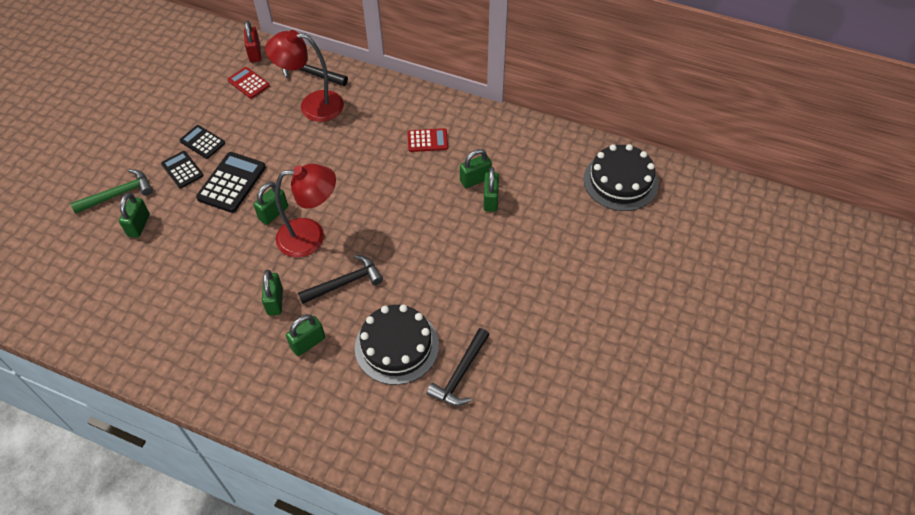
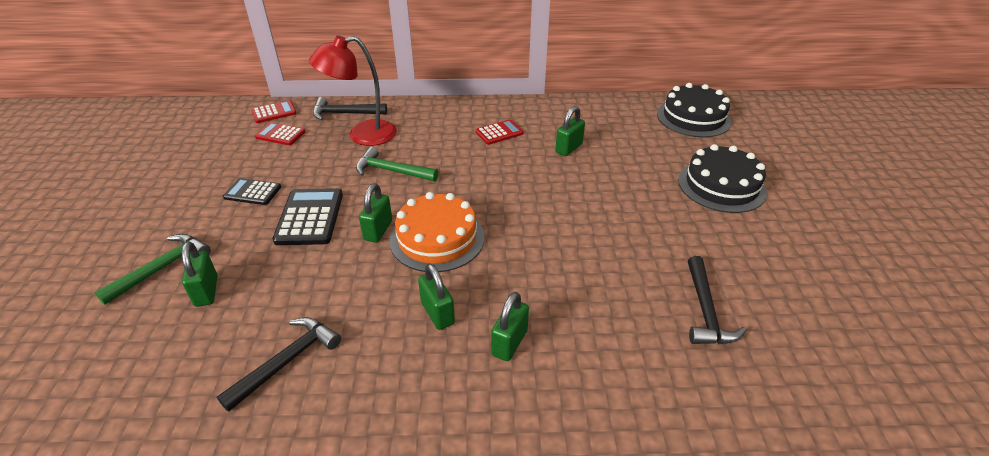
camera: 25 degrees left, 15 degrees down
black calculator [161,151,203,188] -> none
red padlock [244,20,261,62] -> red calculator [251,100,297,123]
red lamp [275,164,336,257] -> orange cake [390,192,484,272]
black hammer [298,255,383,304] -> black hammer moved to [217,317,341,412]
black cake [355,304,439,385] -> black cake moved to [678,144,767,213]
green padlock [483,167,499,212] -> none
none -> green hammer [356,147,438,181]

